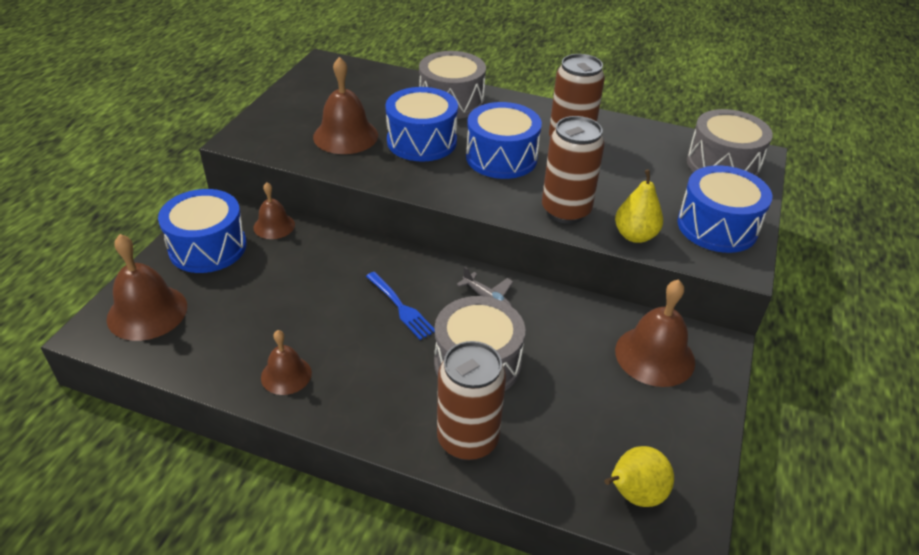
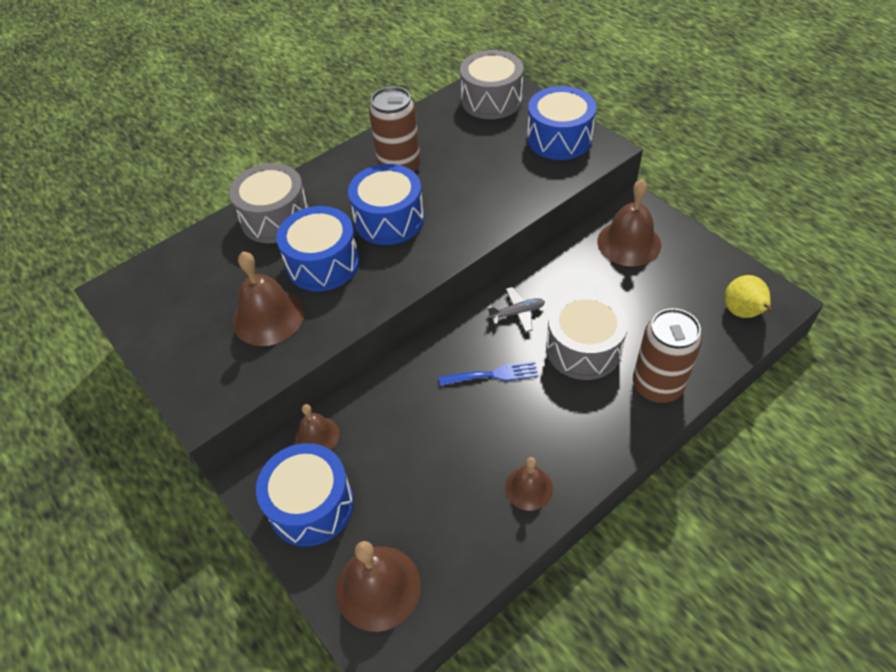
camera: 55 degrees left, 10 degrees up
brown can [542,116,605,224] -> none
yellow pear [615,170,663,243] -> none

